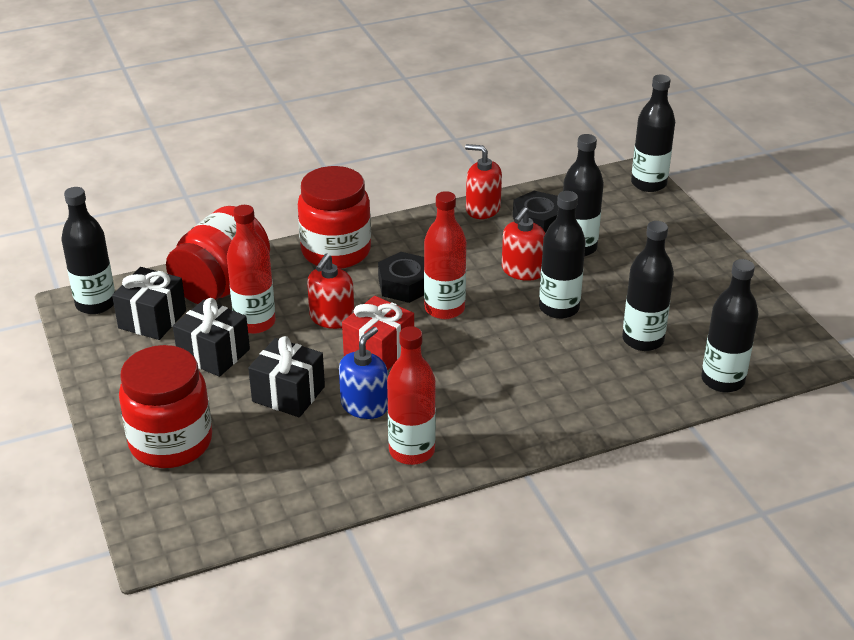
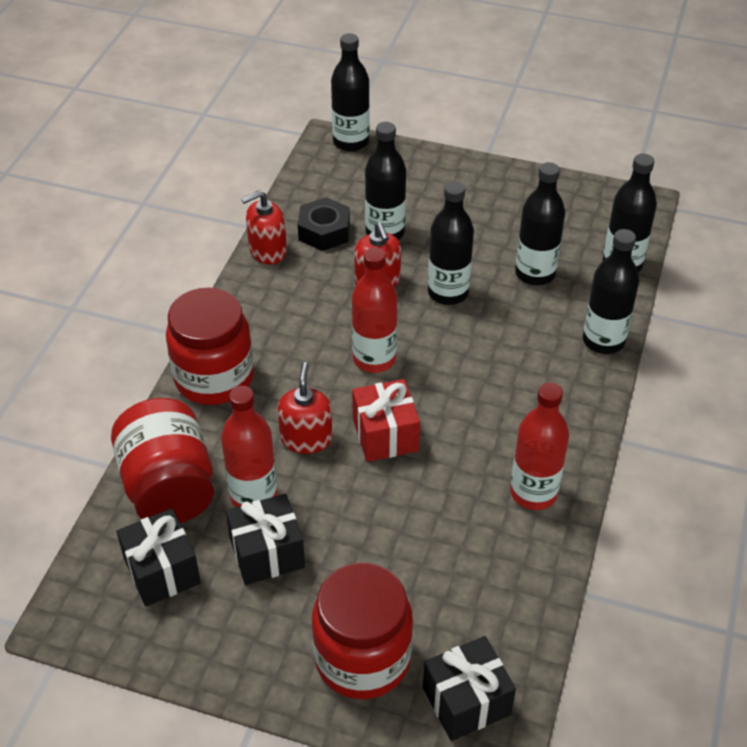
camera: 50 degrees left, 10 degrees up
black bottle [61,187,115,314] -> black bottle moved to [583,229,639,354]
black gift [248,336,325,417] -> black gift moved to [423,636,516,741]
red soap dispenser [307,254,354,329] -> red soap dispenser turned 150 degrees counterclockwise [278,362,332,454]
blue soap dispenser [339,327,388,419] -> none
black nut [378,252,424,303] -> none

